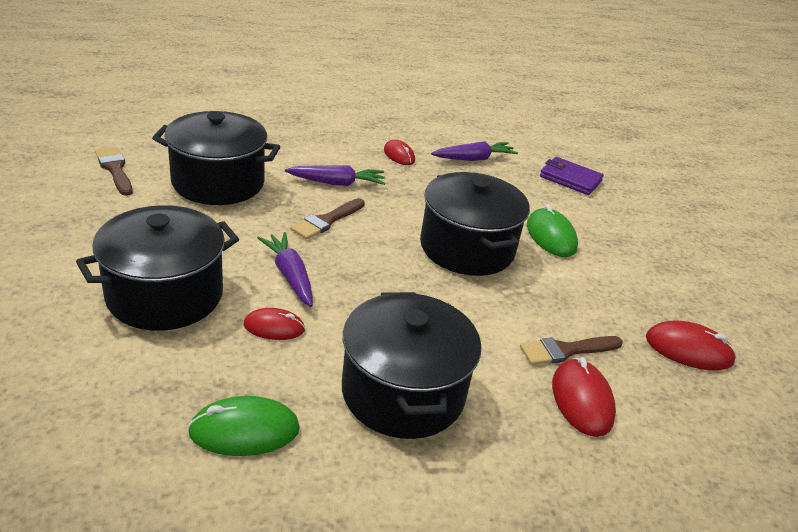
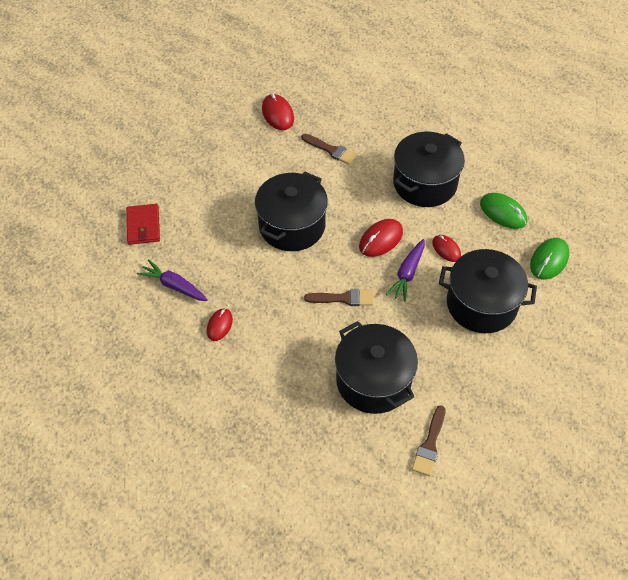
camera: 125 degrees left, 20 degrees up
purple carrot [285,165,385,186] -> none
green mouse [527,205,578,257] -> green mouse moved to [530,238,569,280]
purple wallet [540,157,604,195] -> red wallet [126,204,160,245]
red mouse [552,357,616,437] -> red mouse moved to [359,219,403,257]

